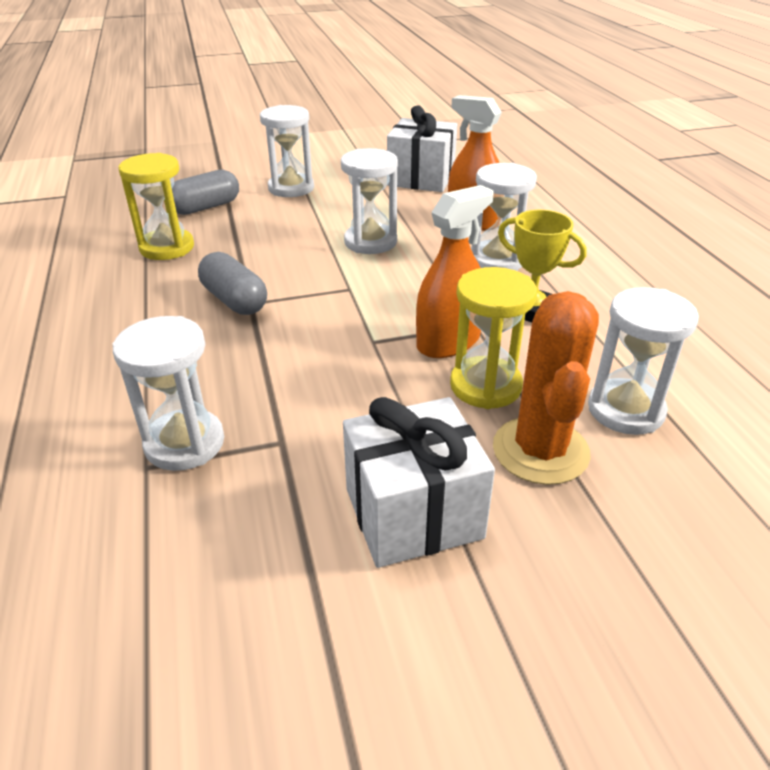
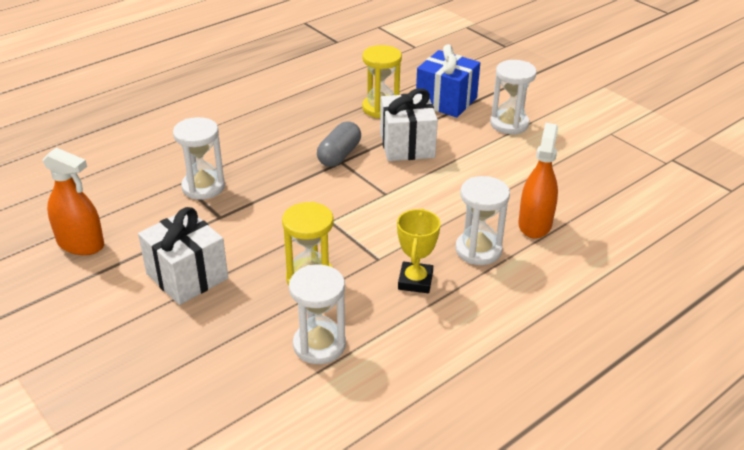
camera: 65 degrees right, 0 degrees up
grey capsule [172,169,239,215] -> blue gift [416,44,480,117]
white hourglass [341,148,398,254] -> none
white gift [387,106,457,192] -> white gift moved to [380,88,438,161]
orange spray bottle [416,185,494,358] -> orange spray bottle moved to [42,148,104,255]
orange cactus [493,291,599,485] -> none

